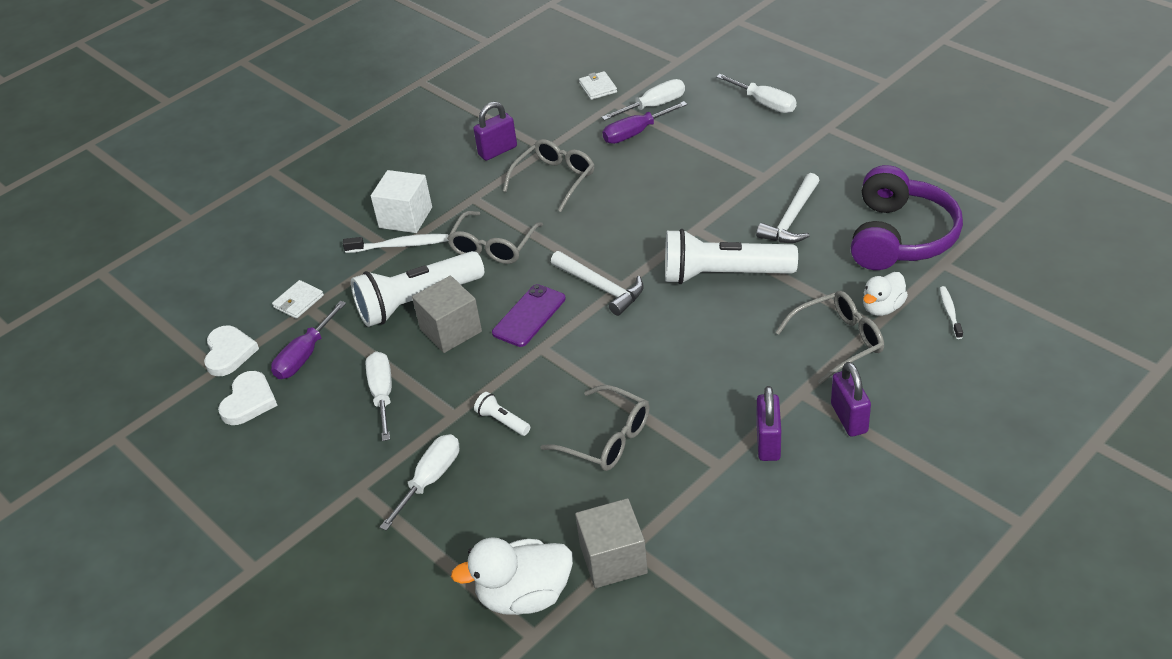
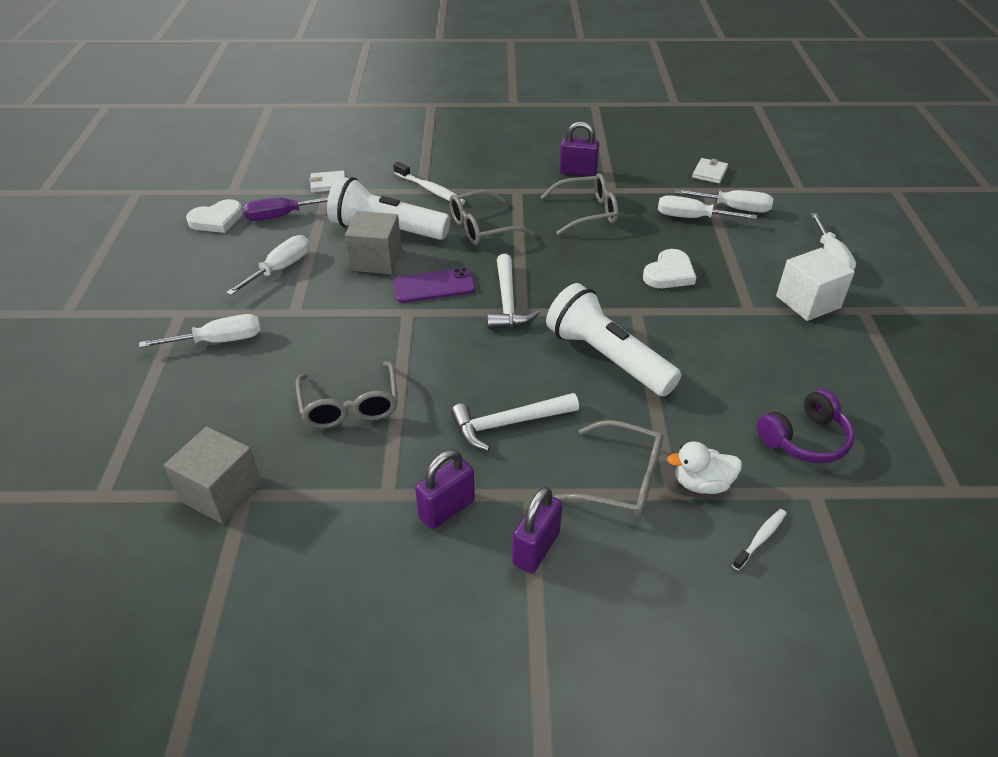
camera: 40 degrees right, 0 degrees up
white heart [204,326,259,376] -> white heart moved to [643,249,696,288]
white cube [371,170,432,233] -> white cube moved to [776,248,855,321]
white duck [451,537,573,615] -> none
white flashlight [474,392,530,436] -> none
purple screwdriver [602,101,688,144] -> white screwdriver [658,195,757,219]
white hammer [756,173,820,243] -> white hammer moved to [451,393,579,451]
purple headphones [851,165,963,270] -> purple headphones [757,389,855,463], size x0.60

